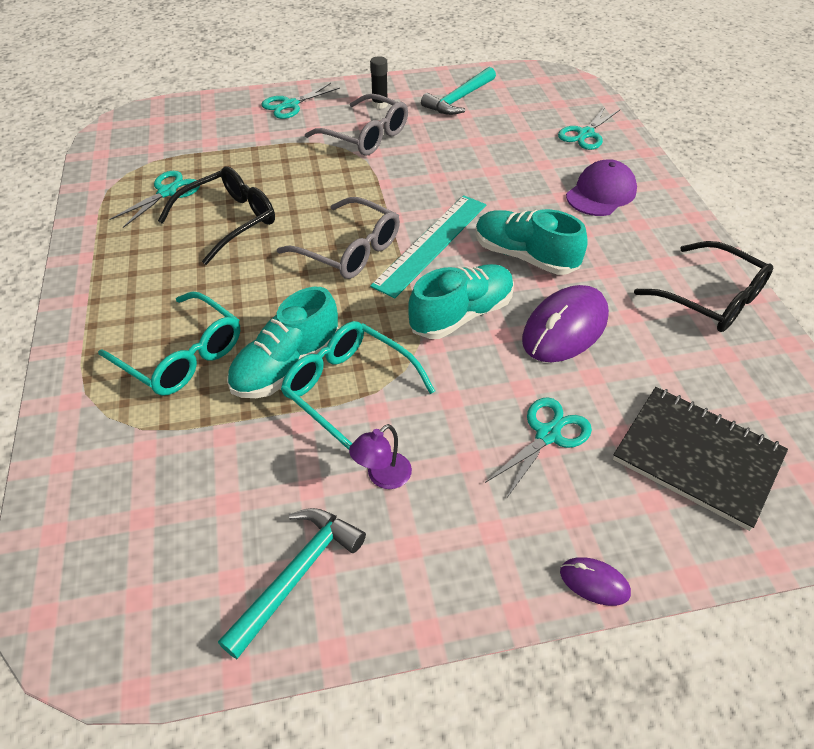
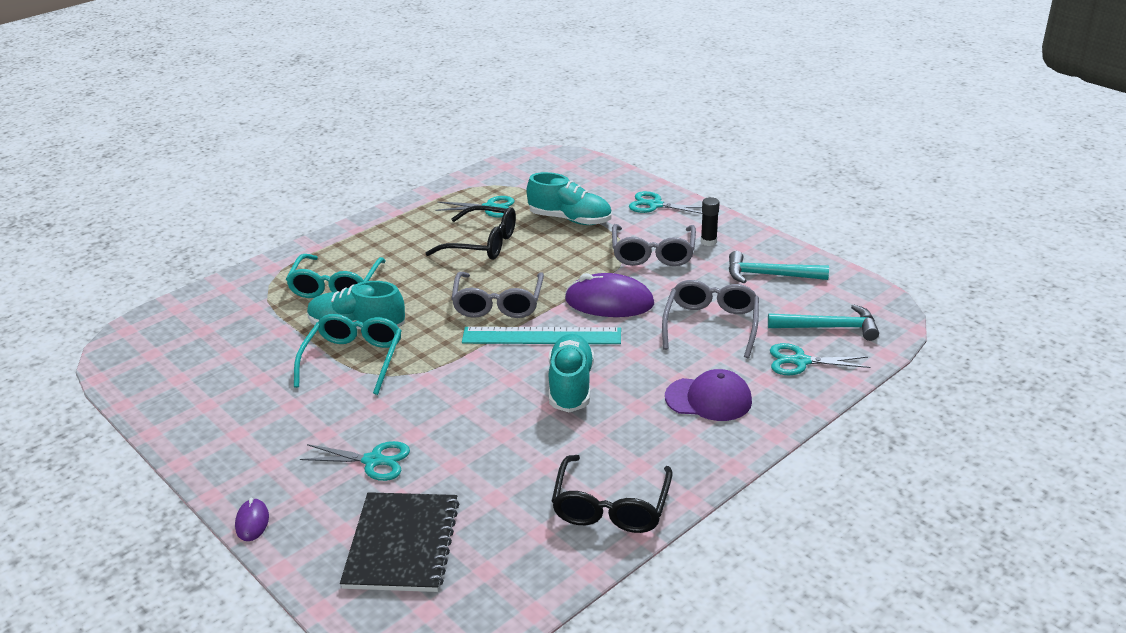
camera: 60 degrees right, 15 degrees down
turquoise hammer [218,508,366,659] -> turquoise hammer moved to [768,304,879,341]
purple lamp [349,424,412,489] -> none
turquoise shoe [408,264,514,339] -> turquoise shoe moved to [527,172,612,225]
purple mouse [522,285,609,362] -> purple mouse moved to [565,273,654,317]
none -> grey glasses [662,280,759,358]

